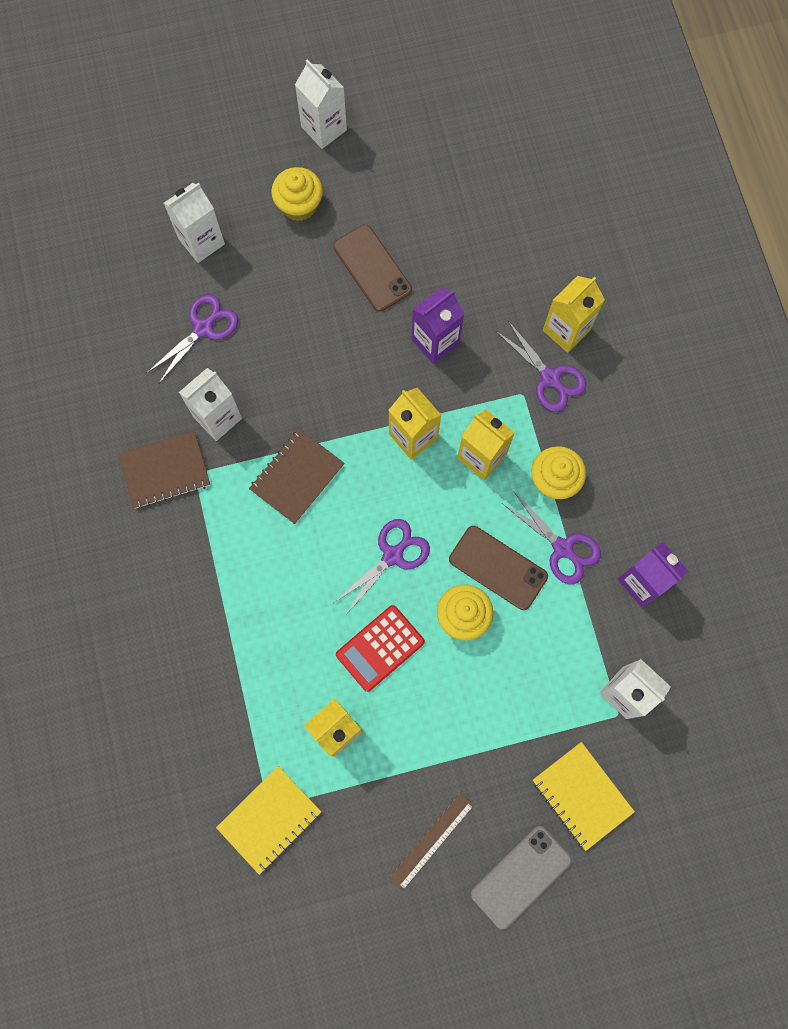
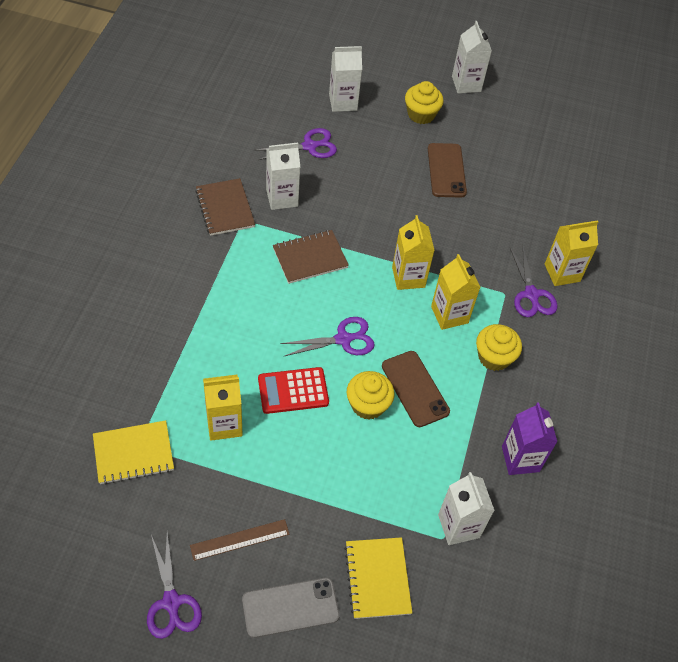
camera: 25 degrees right, 20 degrees down
brown notebook [118,431,210,509] -> brown notebook turned 60 degrees clockwise [195,178,255,236]
purple carton [412,288,464,364] -> none
purple scissors [502,491,601,585] -> purple scissors moved to [147,533,202,639]

